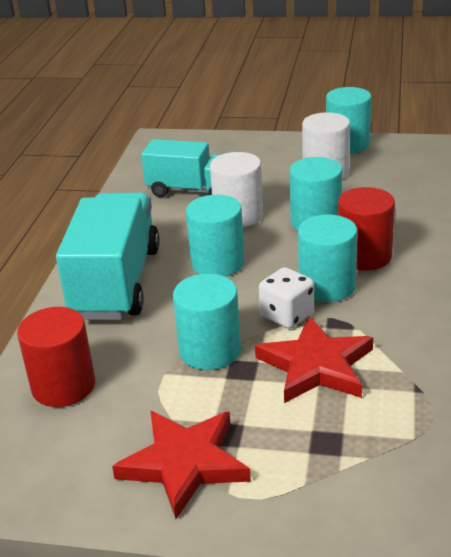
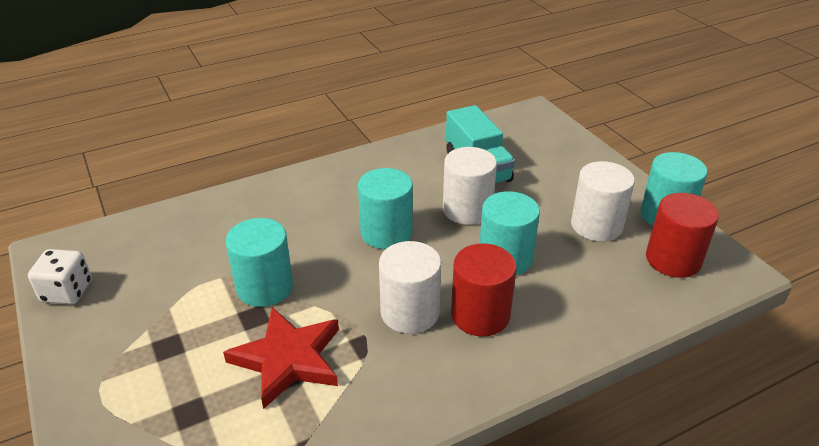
camera: 50 degrees right, 5 degrees up
red cylinder [17,307,95,407] -> red cylinder moved to [646,193,719,278]
turquoise truck [56,192,160,320] -> none
red star [112,411,251,519] -> none
white dice [259,267,314,329] -> white dice moved to [28,249,92,305]
turquoise cylinder [298,214,357,302] -> white cylinder [379,241,441,334]

